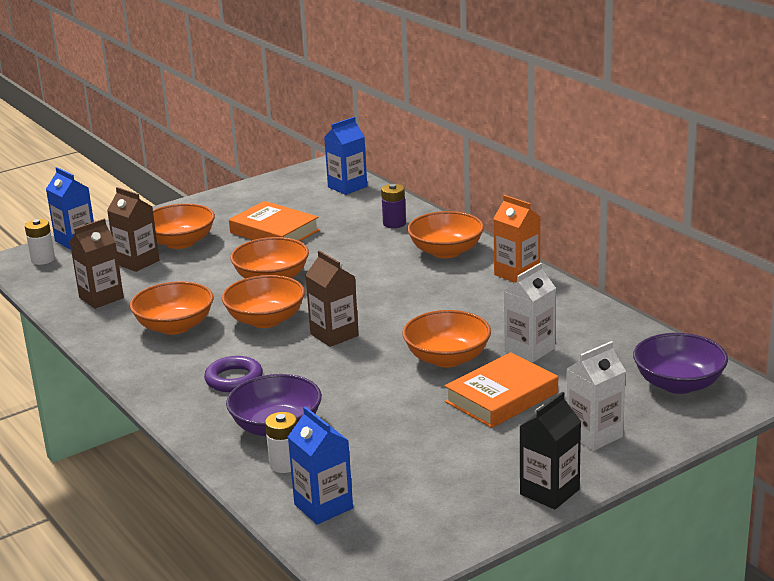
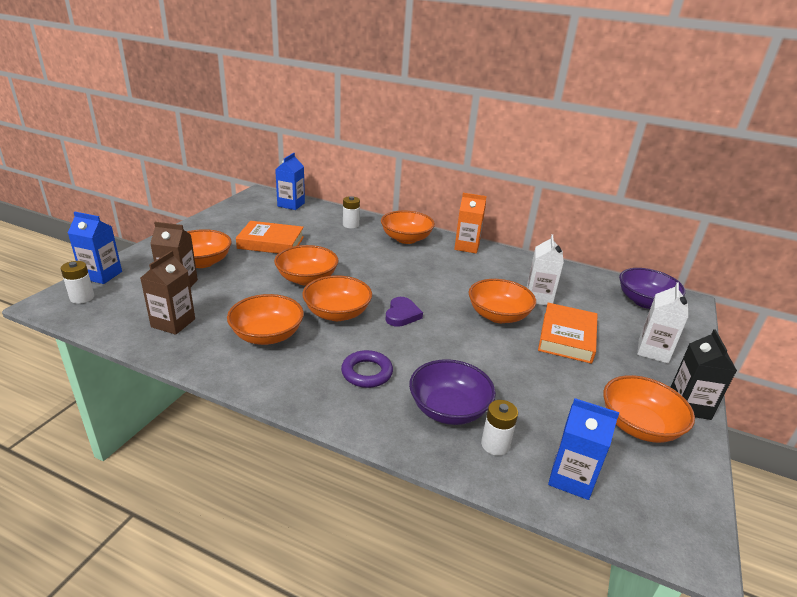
camera: 35 degrees left, 5 degrees up
brown carton [305,250,359,347] -> purple heart [386,297,423,327]
purple battery [381,184,406,228] -> white battery [343,196,360,229]
none -> orange bowl [603,375,695,443]

